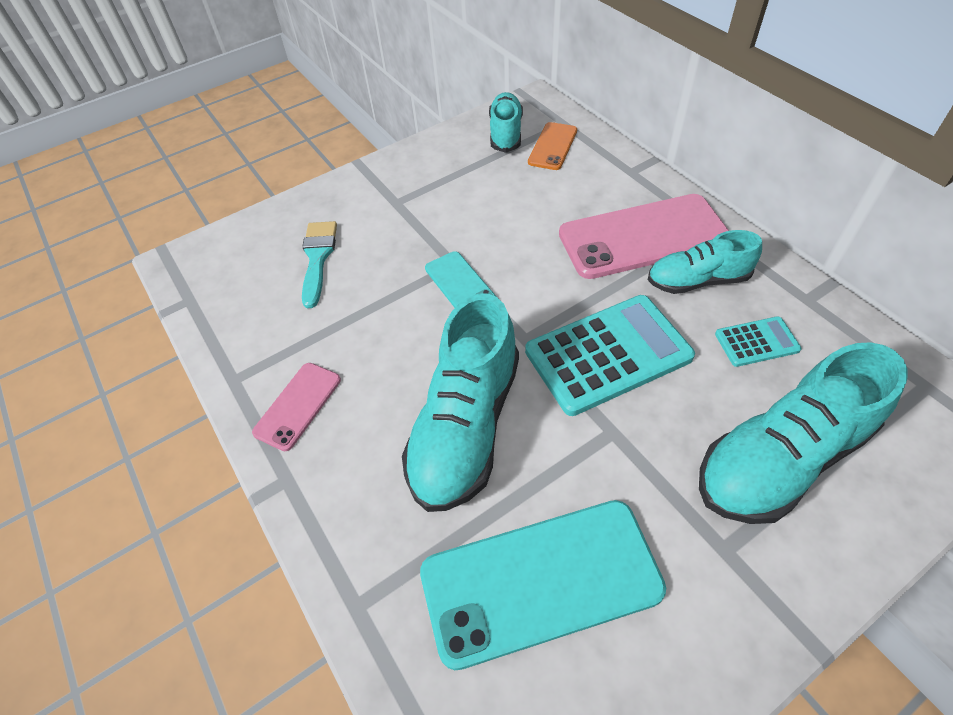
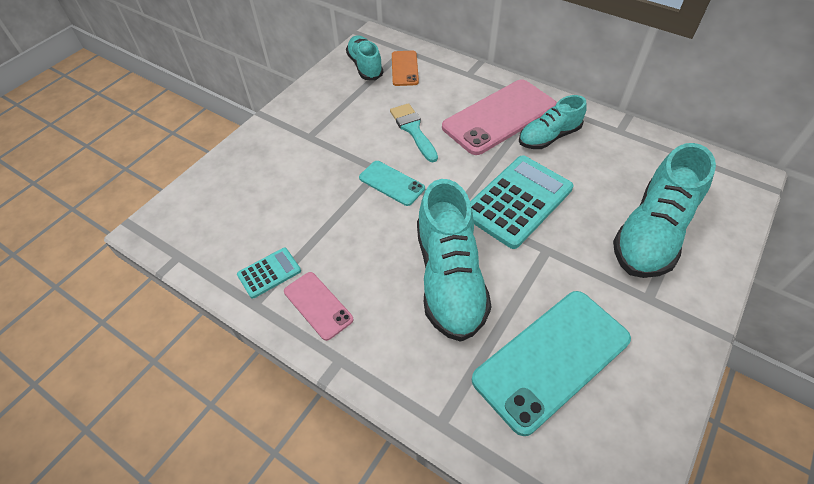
camera: 25 degrees left, 0 degrees up
pink phone [252,363,341,451] -> pink phone turned 45 degrees counterclockwise [284,272,353,341]
turquoise brush [302,221,337,308] -> turquoise brush moved to [390,103,438,162]
turquoise calculator [715,316,802,367] -> turquoise calculator moved to [237,248,301,299]

